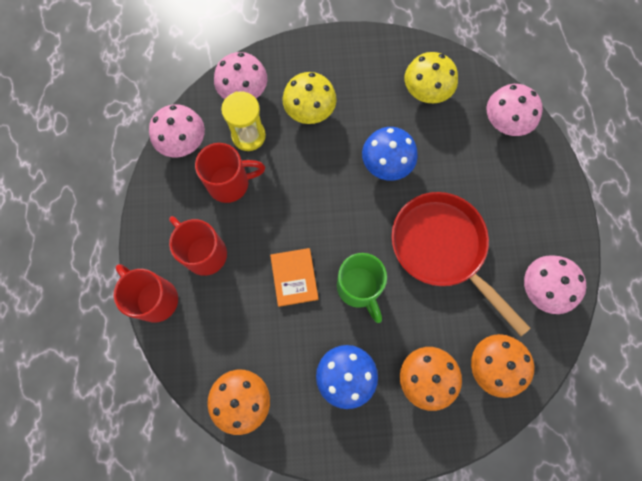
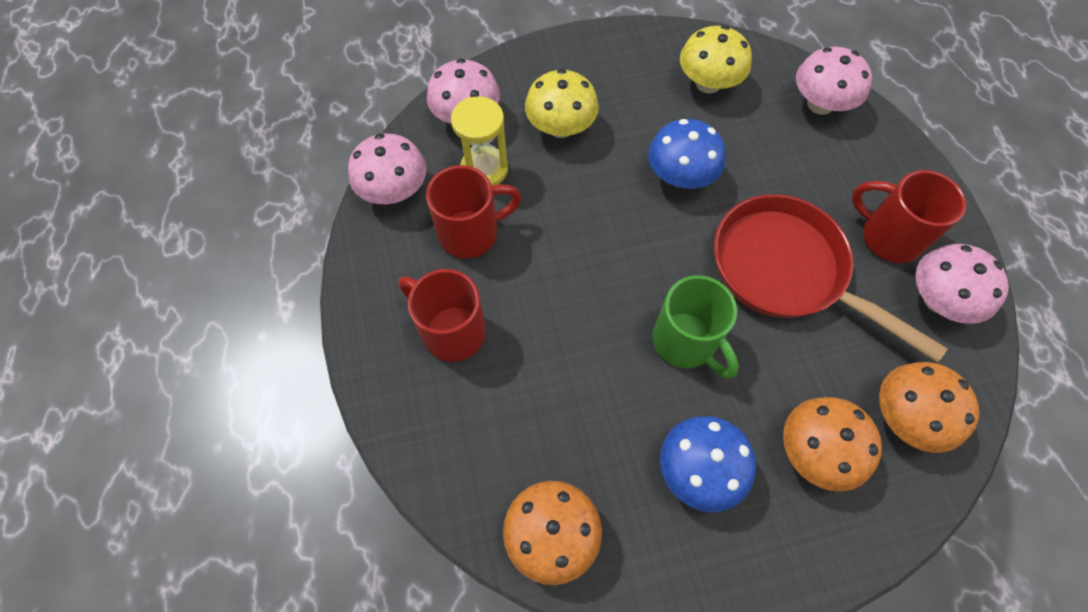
camera: 10 degrees left, 10 degrees down
red mug [113,264,178,323] -> red mug moved to [852,170,966,263]
orange book [270,248,319,307] -> none

